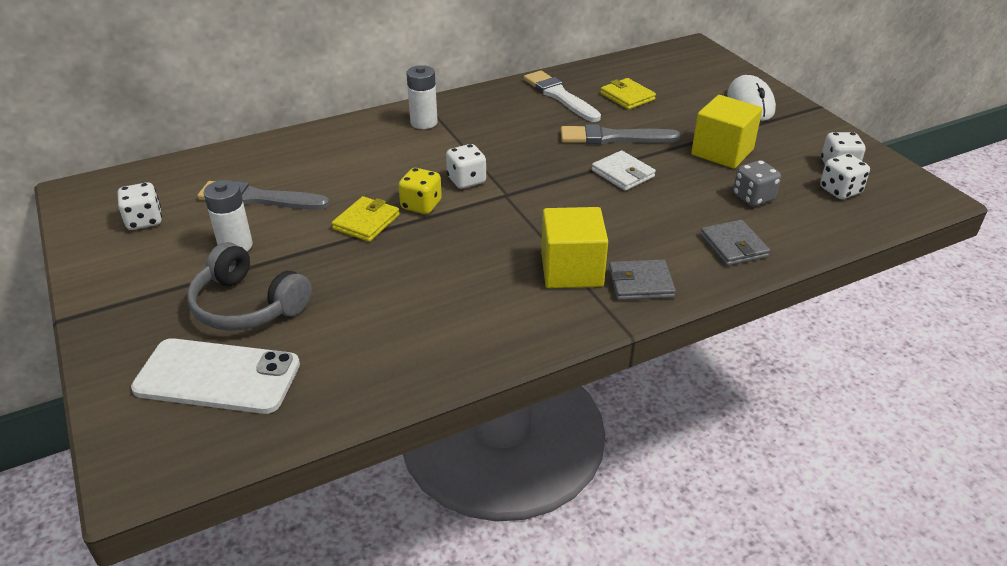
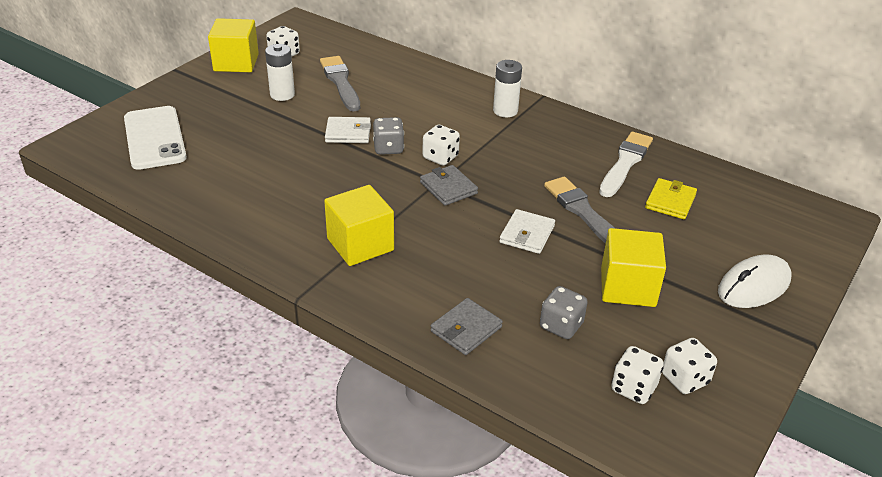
camera: 60 degrees right, 0 degrees up
grey headphones [187,242,312,331] -> none
yellow wallet [332,196,400,242] -> white wallet [325,117,371,143]
yellow dice [398,168,442,214] -> grey dice [373,117,404,155]
grey wallet [608,259,676,300] -> grey wallet moved to [420,165,478,206]
none -> yellow cube [208,18,259,72]

